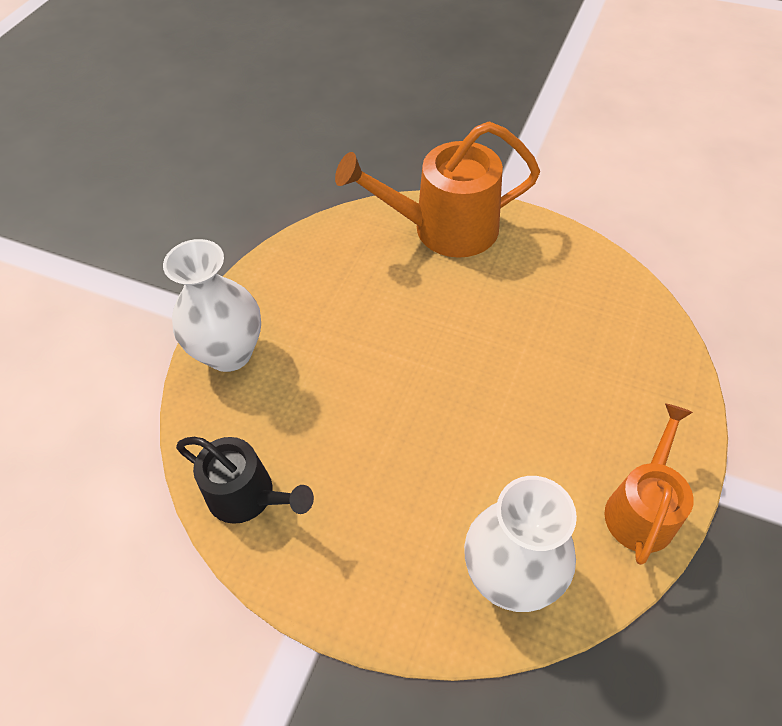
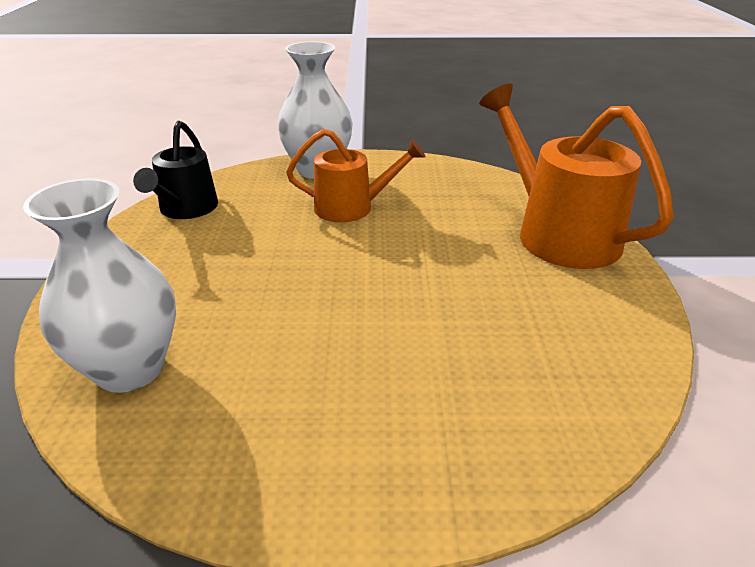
camera: 65 degrees right, 20 degrees down
orange watering can [604,403,694,565] -> orange watering can moved to [286,129,425,222]

